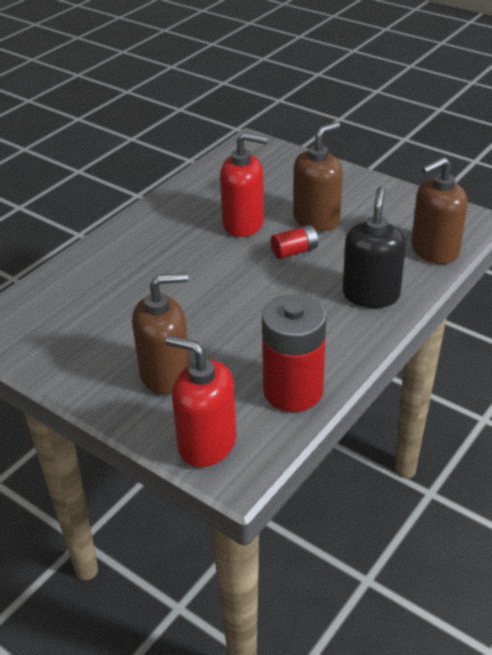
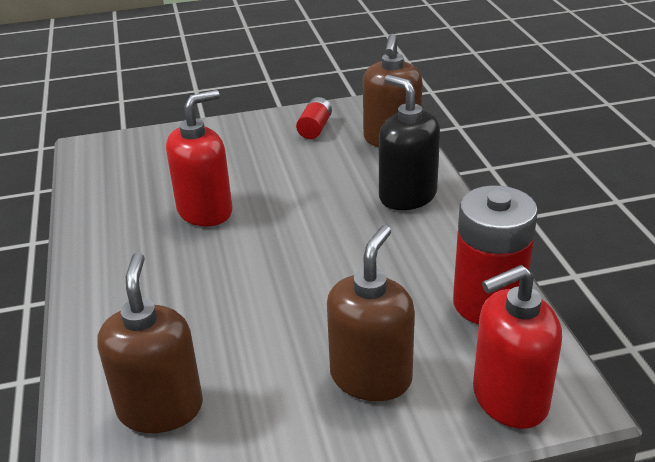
camera: 50 degrees left, 5 degrees down
red battery [271,225,318,259] -> red battery moved to [296,97,332,139]
brown soap dispenser [293,122,343,232] -> brown soap dispenser moved to [97,252,203,433]

